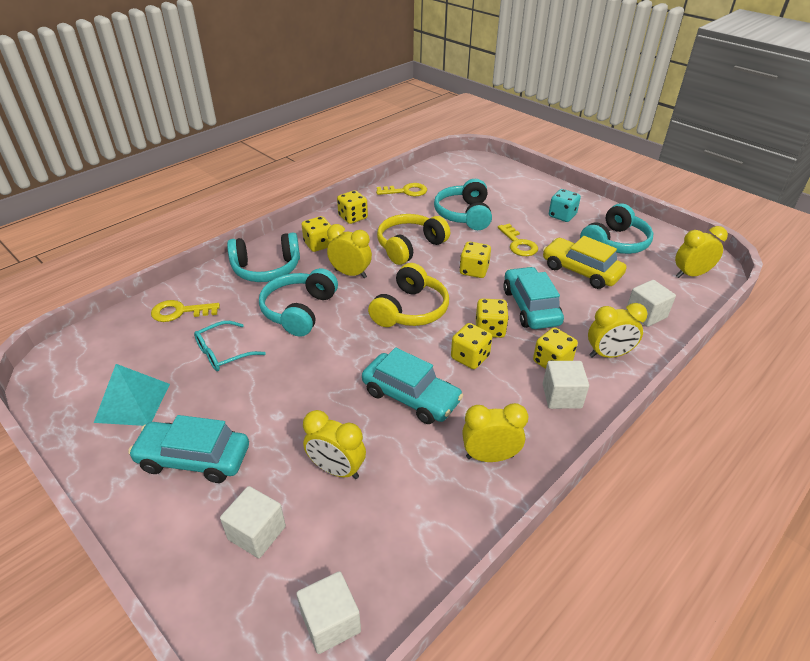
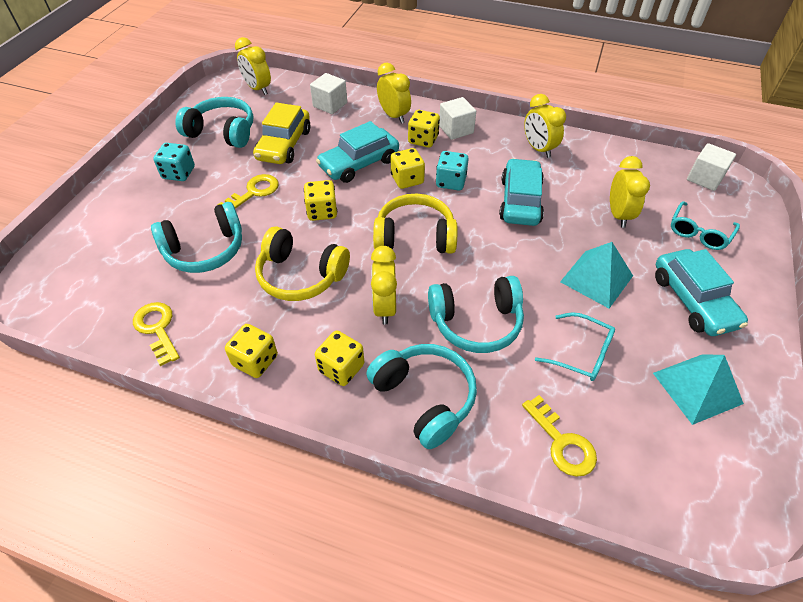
camera: 115 degrees left, 10 degrees up
white cube [220,486,286,558] -> turquoise glasses [671,201,740,250]
yellow dice [451,323,492,369] -> turquoise dice [436,151,469,191]
none -> turquoise pyramid [560,242,633,308]

